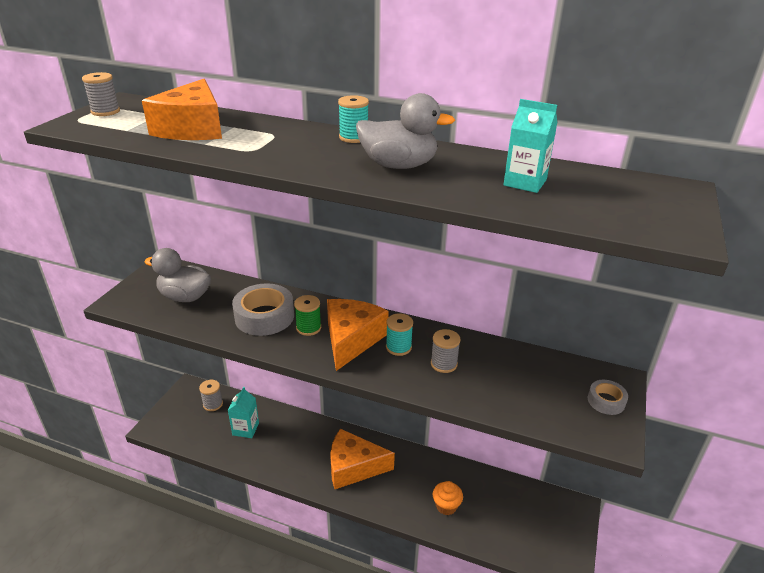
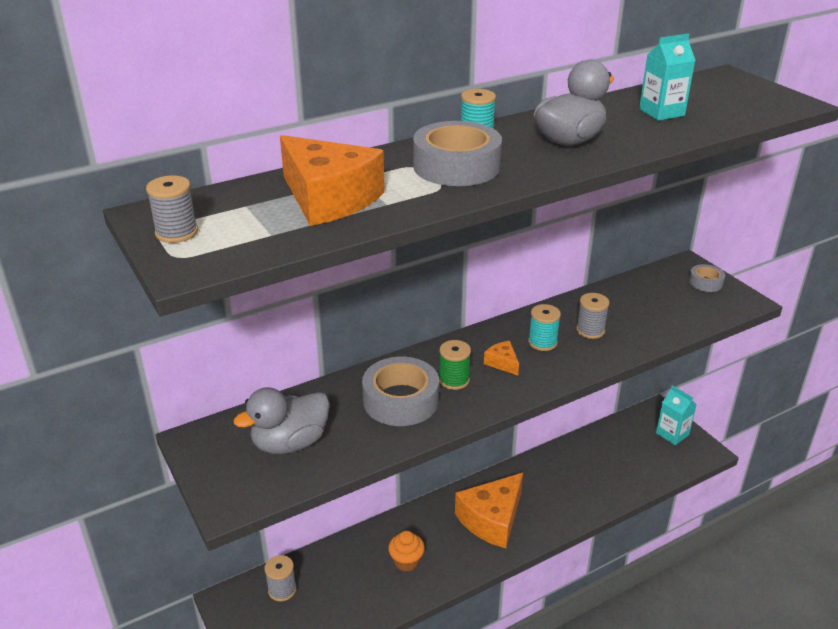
camera: 50 degrees left, 0 degrees up
turquoise carton [228,387,259,438] -> turquoise carton moved to [656,385,697,445]
orange cheese [327,299,389,371] -> orange cheese [484,341,519,376], size x0.44
orange cupcake [433,481,463,515] -> orange cupcake moved to [388,531,425,571]
none -> grey tape [413,121,502,186]

